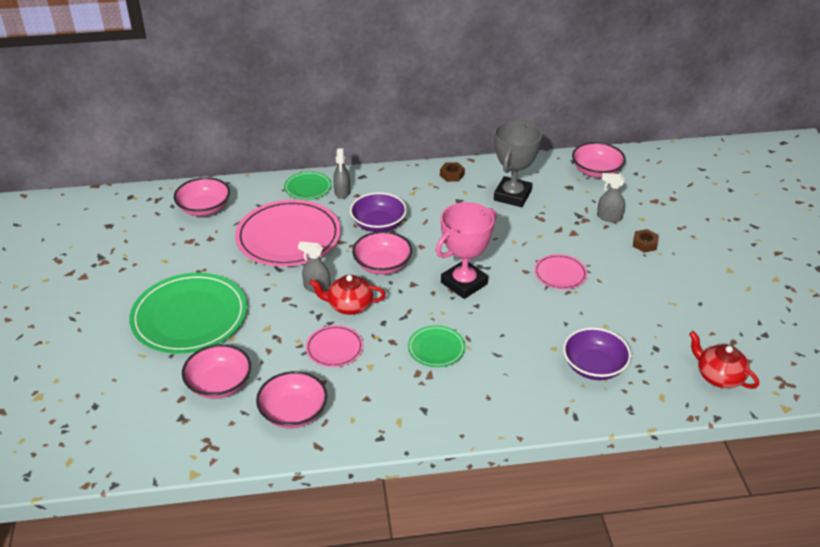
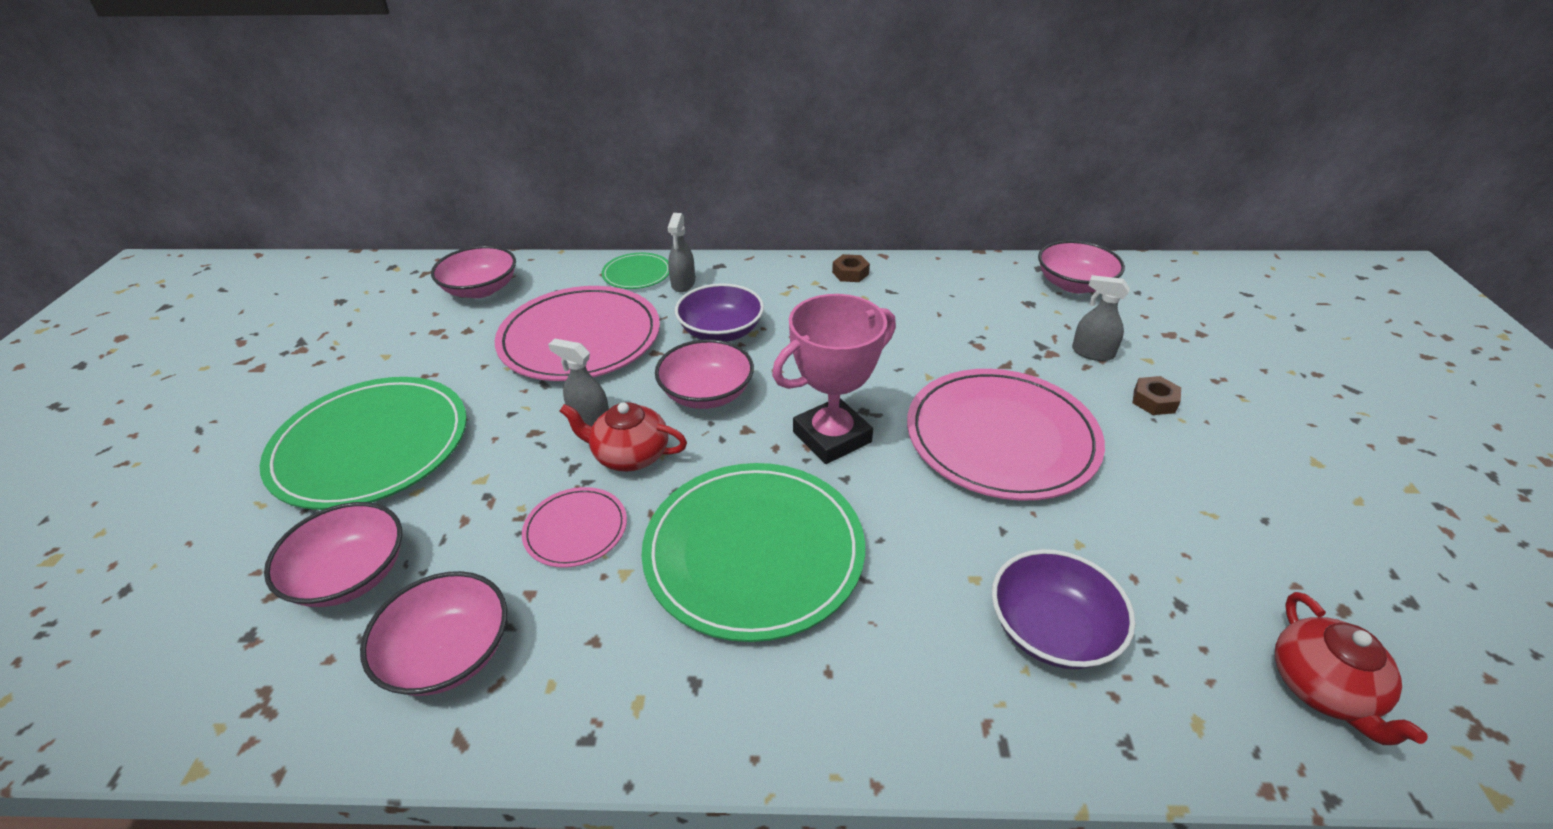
camera: 10 degrees right, 0 degrees up
green plate [408,325,465,367] -> green plate [641,463,865,642], size x2.07
grey trophy [494,120,542,207] -> none
pink plate [534,254,587,289] -> pink plate [907,369,1105,501], size x2.07
red teapot [689,331,759,389] -> red teapot turned 150 degrees counterclockwise [1275,592,1428,745]

